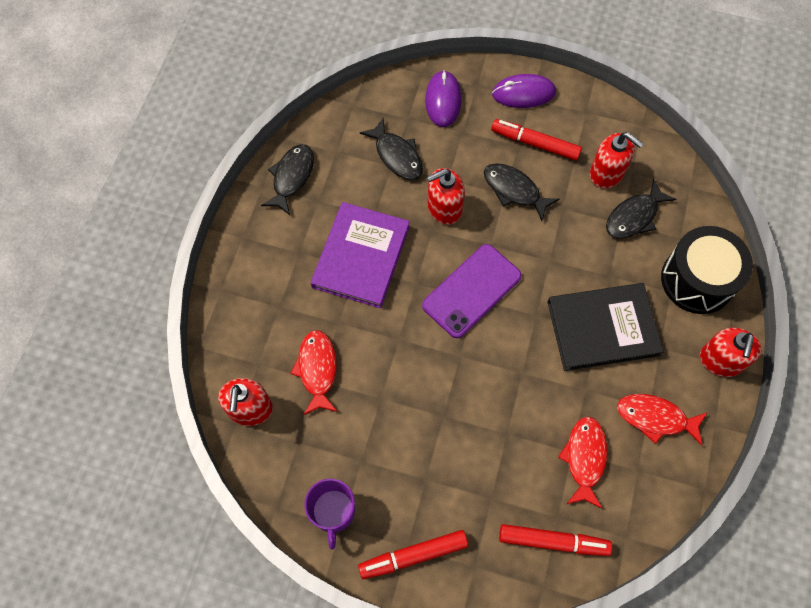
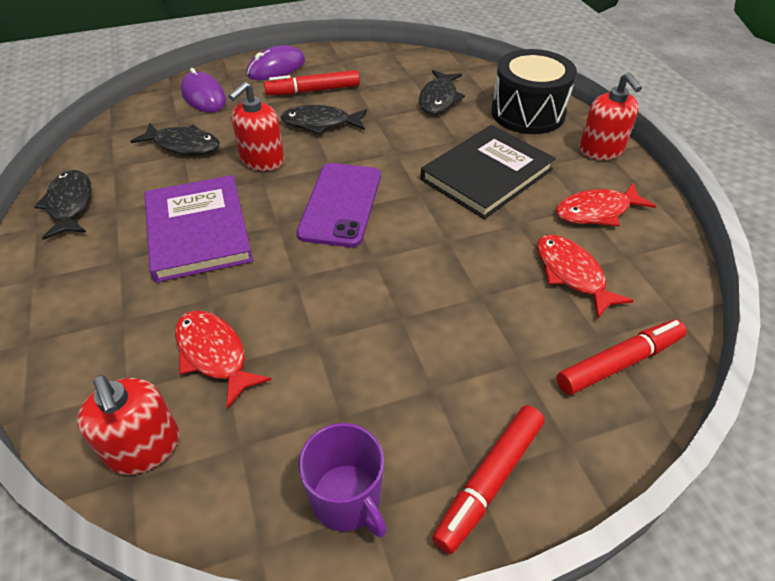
camera: 35 degrees left, 20 degrees down
red soap dispenser [590,132,644,189] -> none

